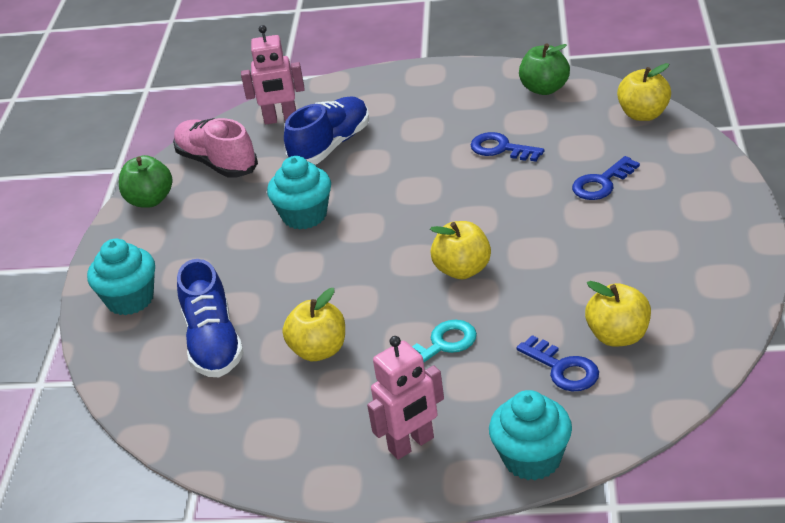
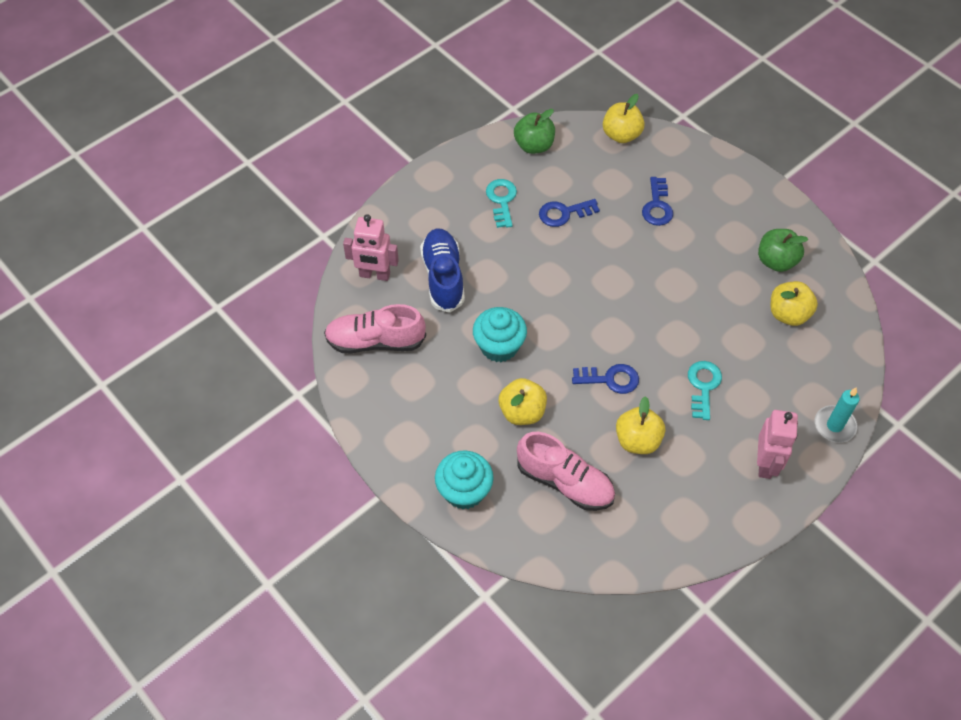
camera: 50 degrees left, 20 degrees up
green apple [119,155,172,208] -> green apple moved to [758,229,808,272]
blue shoe [177,259,244,377] -> pink shoe [517,432,615,511]
pink robot [241,25,305,124] -> pink robot turned 60 degrees clockwise [343,214,399,281]
yellow apple [430,221,491,279] -> yellow apple moved to [499,378,547,425]
turquoise cupcake [489,390,572,480] -> turquoise candle [815,387,860,443]
blue key [516,335,599,391] -> blue key moved to [572,364,639,394]
none -> turquoise key [486,179,517,228]

